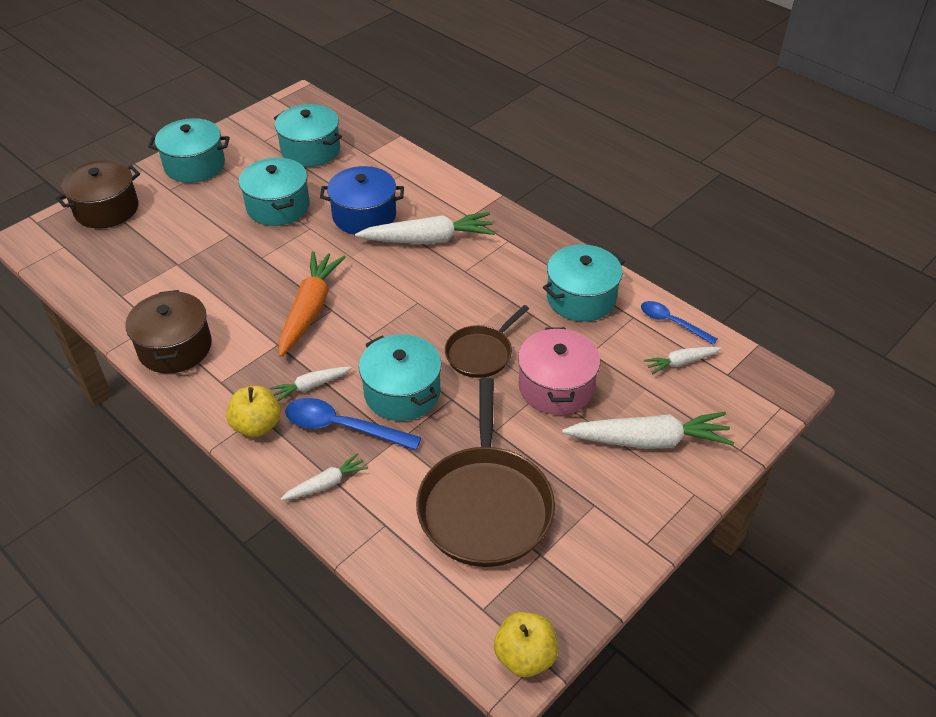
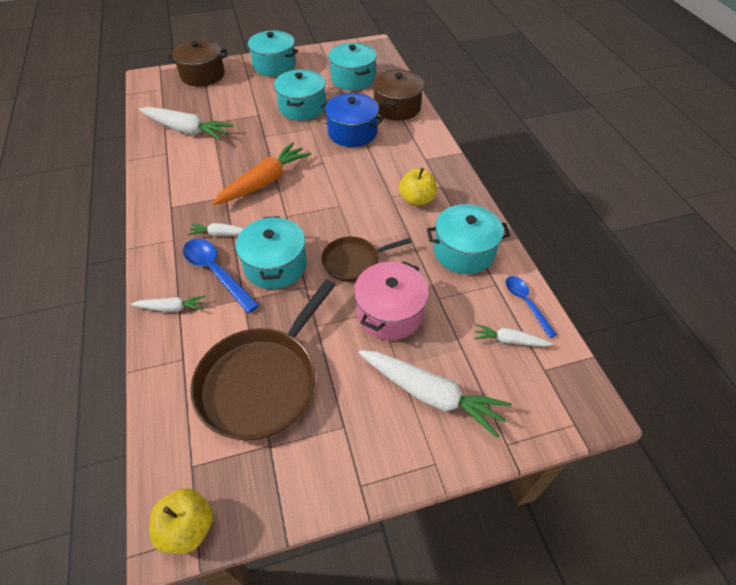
camera: 30 degrees right, 5 degrees up
brown pot [125,290,212,374] -> brown pot moved to [373,69,424,121]
yellow apple [226,386,281,437] -> yellow apple moved to [399,168,437,206]
white carrot [355,212,495,244] -> white carrot moved to [139,107,234,141]

